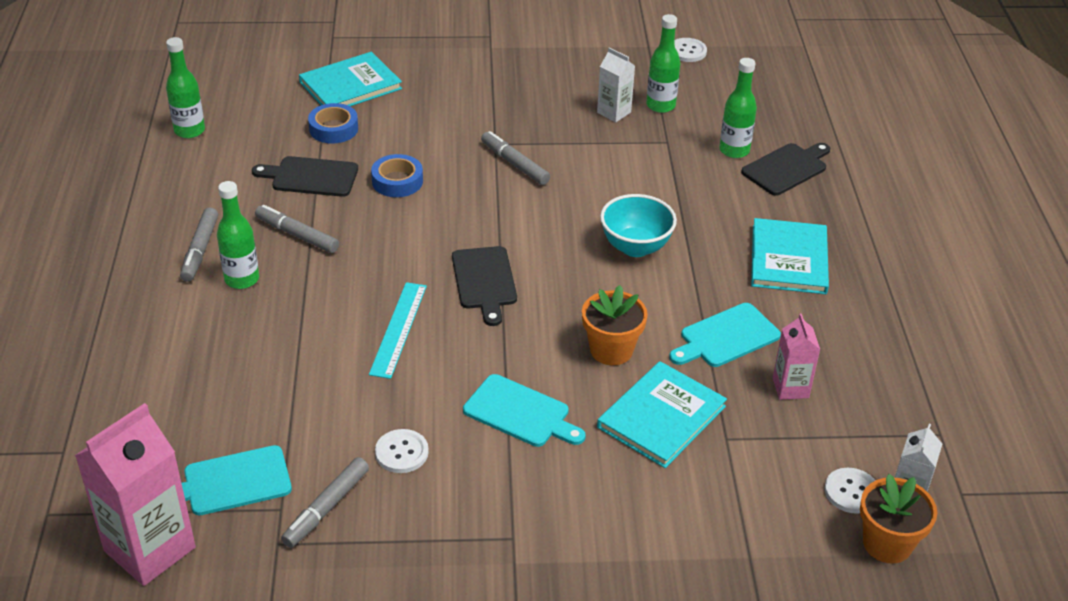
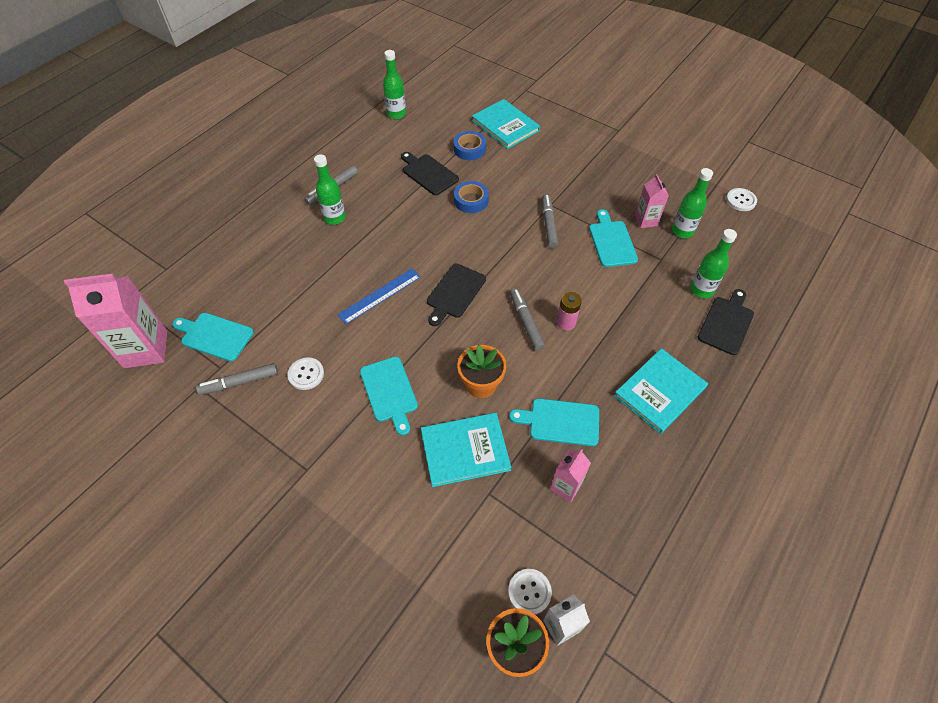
camera: 40 degrees right, 15 degrees up
grey marker [255,205,339,253] -> grey marker moved to [510,288,545,351]
turquoise book [299,52,402,106] -> turquoise book turned 45 degrees clockwise [472,99,540,149]
turquoise ruler [369,282,427,379] -> blue ruler [337,269,421,324]
white carton [597,47,635,122] -> pink carton [635,174,669,228]
turquoise bowl [600,194,677,257] -> pink battery [557,292,582,331]
black cutting board [741,143,830,196] -> black cutting board turned 60 degrees counterclockwise [698,289,754,355]
none -> turquoise cutting board [589,209,638,267]

